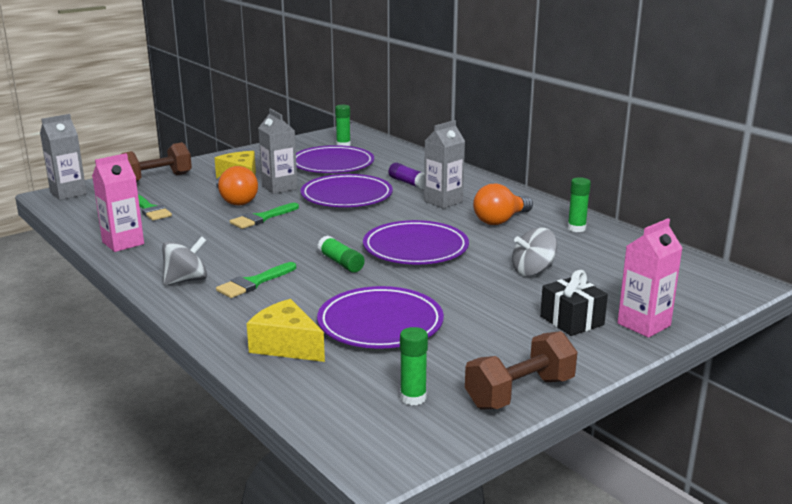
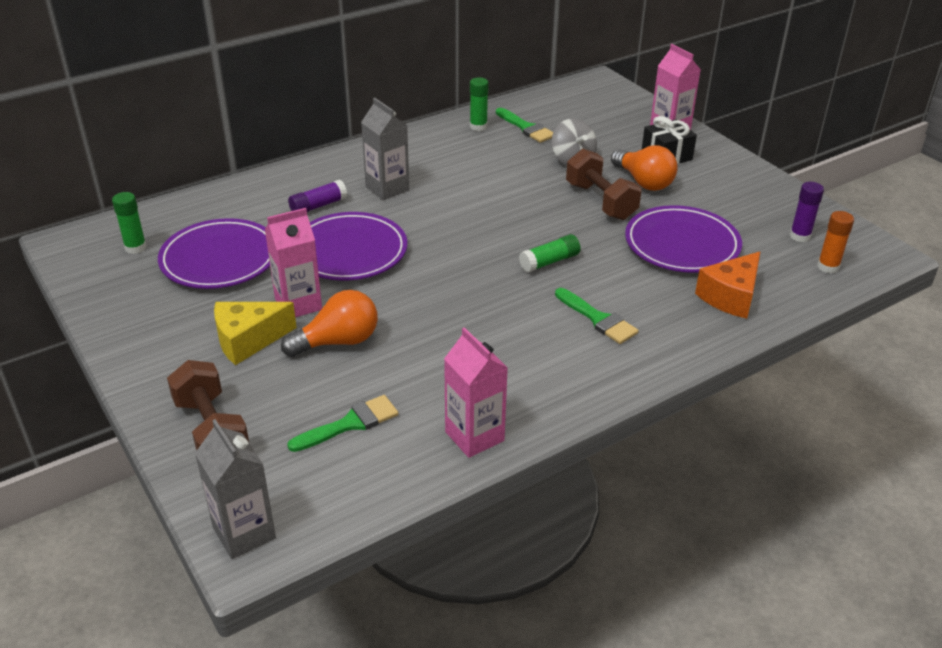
camera: 85 degrees left, 15 degrees up
grey spinning top [162,236,207,285] -> none
green brush [230,203,299,229] -> green brush moved to [496,108,553,143]
yellow cheese [247,299,325,362] -> orange cheese [695,252,760,319]
grey carton [258,109,298,194] -> pink carton [265,208,322,317]
purple plate [363,220,469,264] -> none
green glue stick [400,327,428,406] -> purple glue stick [790,182,824,242]
brown dumbbell [465,331,577,409] -> brown dumbbell moved to [566,149,642,220]
orange light bulb [473,183,533,225] -> orange light bulb moved to [611,145,678,191]
none -> orange glue stick [817,211,854,273]

